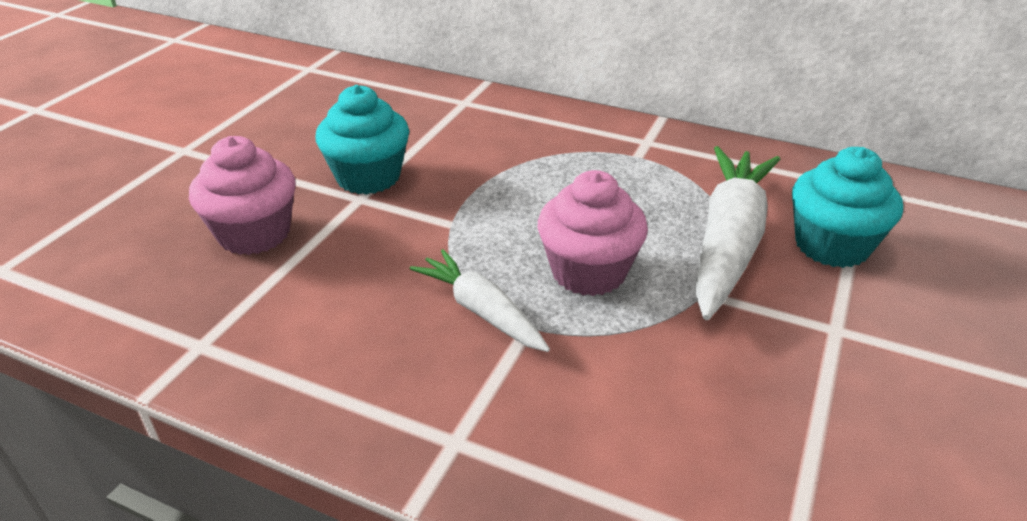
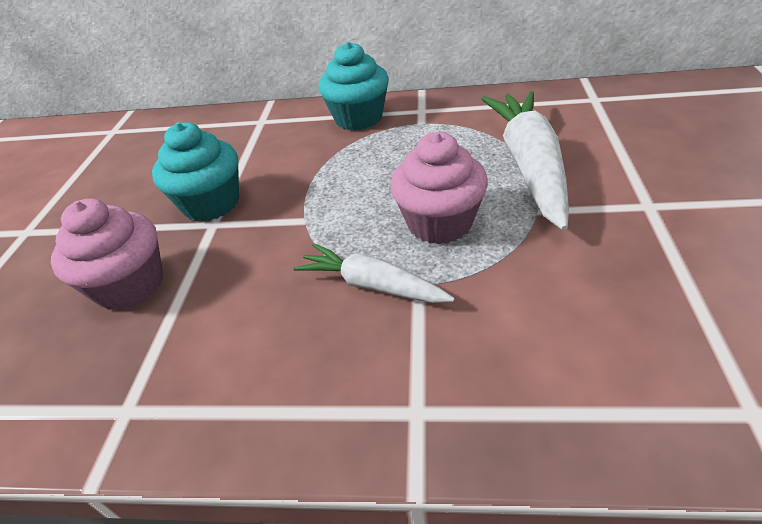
camera: 15 degrees left, 5 degrees up
turquoise cupcake [792,147,903,268] -> turquoise cupcake moved to [319,42,389,130]

